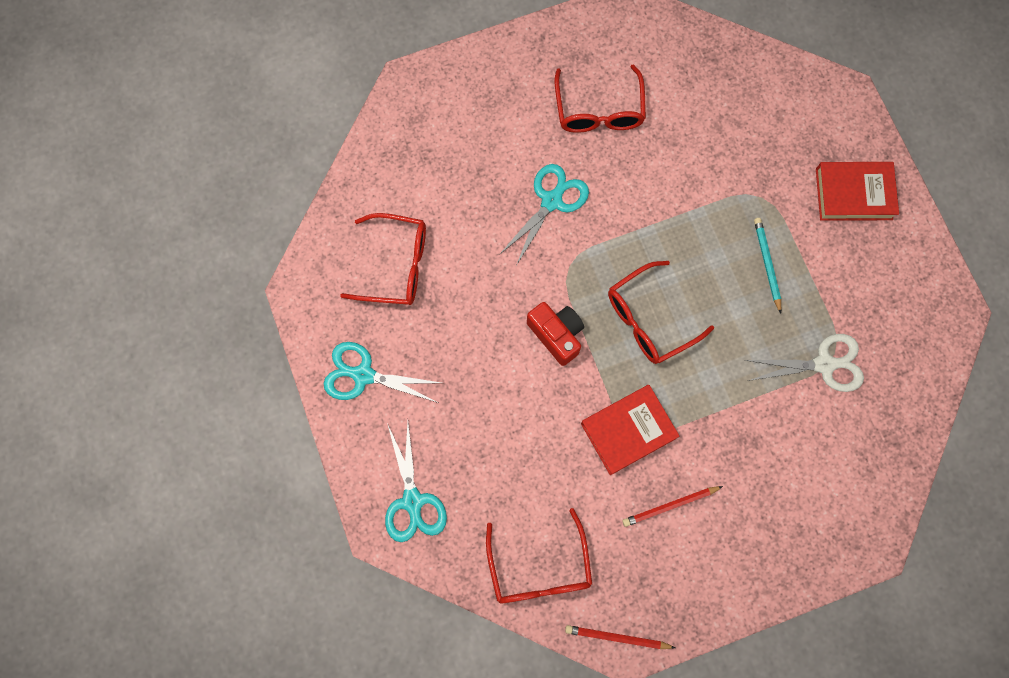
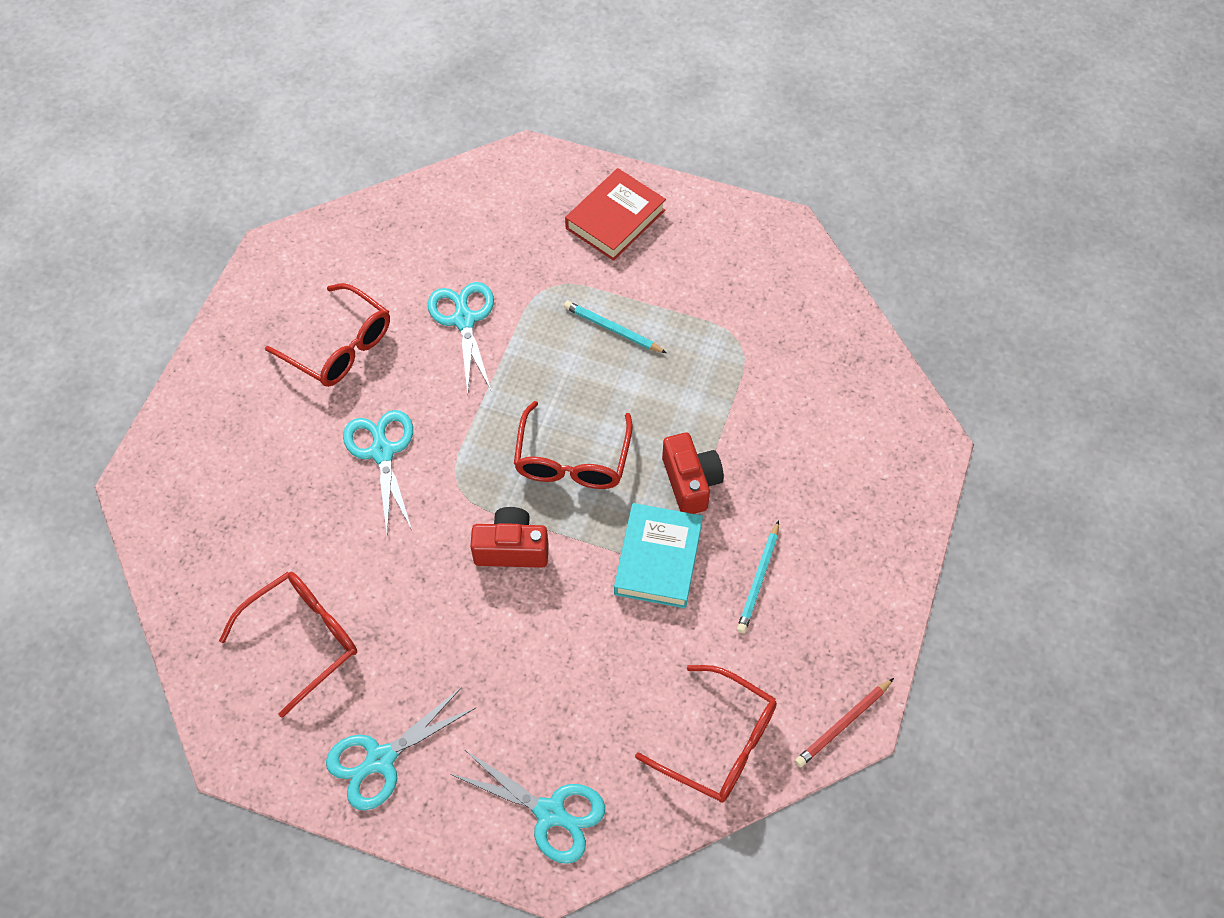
camera: 50 degrees left, 15 degrees down
red book [581,385,679,475] -> turquoise book [614,503,703,608]
red pencil [622,486,723,527] -> turquoise pencil [737,520,779,633]
white scissors [744,334,864,392] -> none
none -> turquoise scissors [427,282,494,393]
none -> red camera [662,433,724,514]

